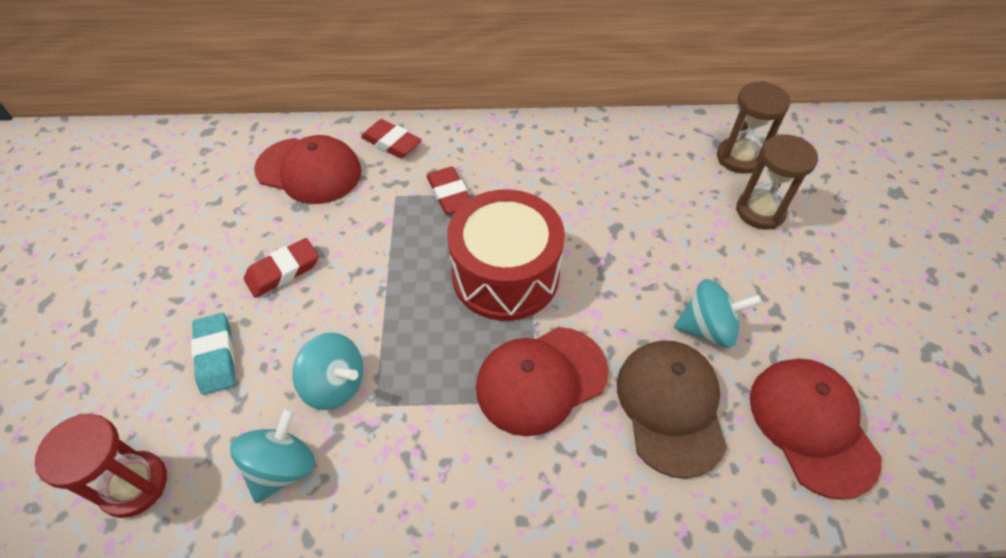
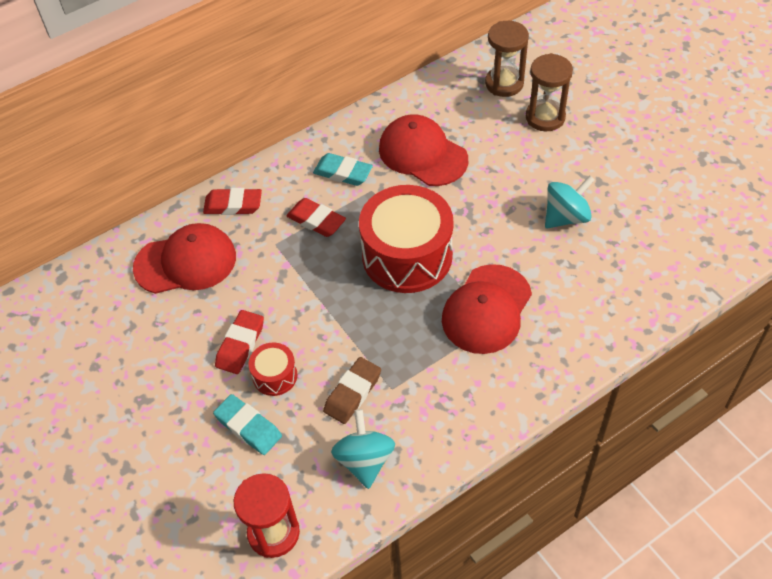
camera: 30 degrees left, 0 degrees up
turquoise spinning top [292,333,363,410] -> brown eraser [323,357,381,424]
brown cap [617,340,727,479] -> none
red cap [750,358,882,500] -> red cap moved to [379,114,468,186]
none -> red drum [249,343,297,396]
none -> turquoise eraser [313,153,373,186]

